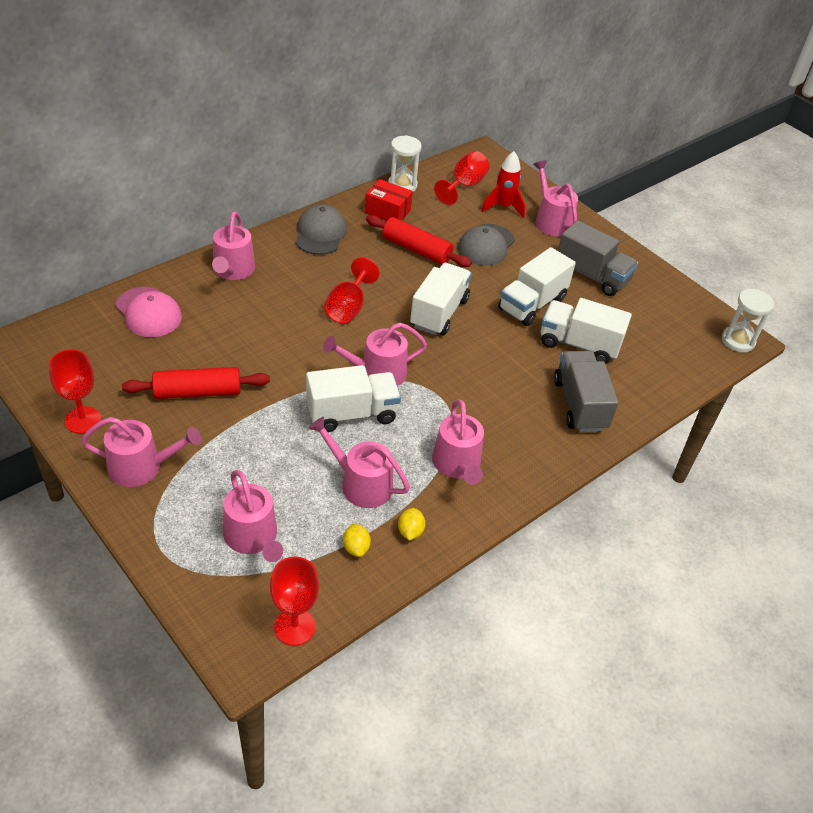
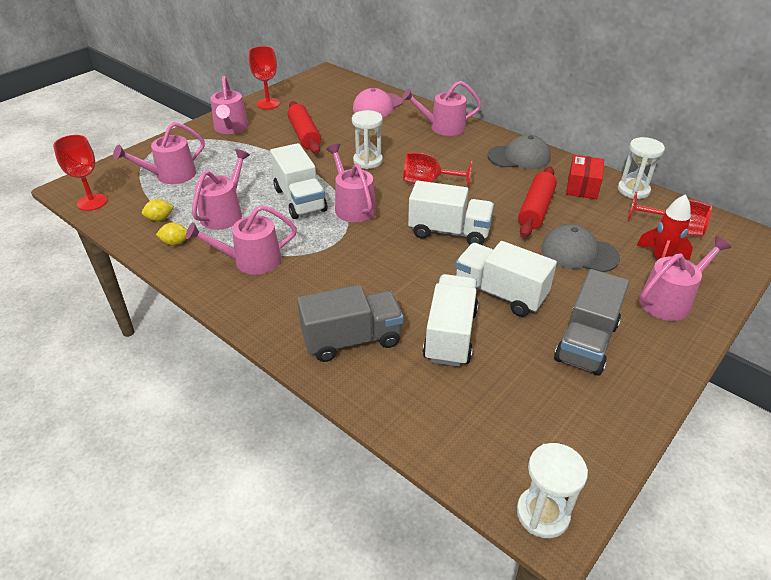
camera: 85 degrees right, 5 degrees down
none -> white hourglass [352,110,383,169]

